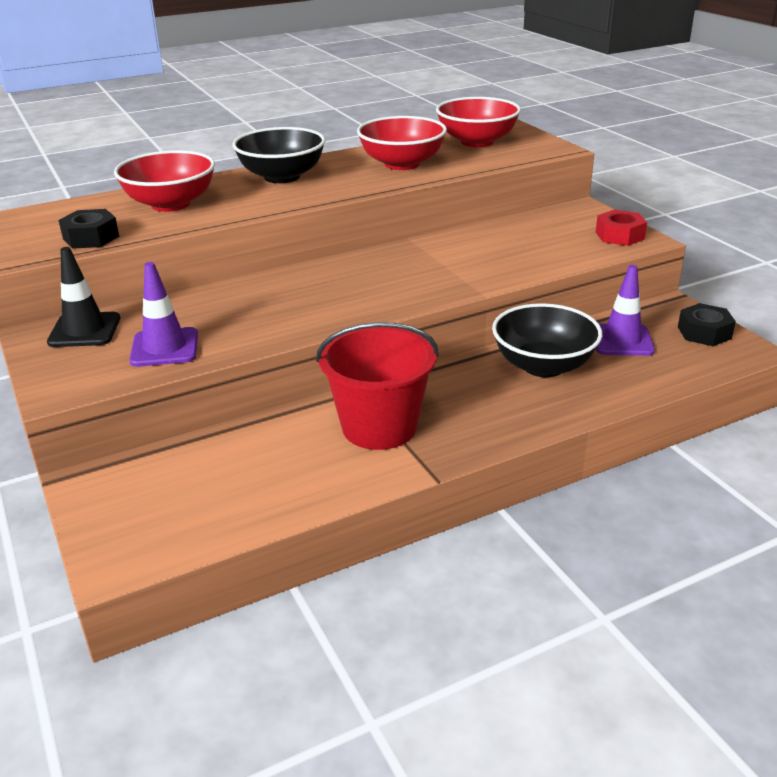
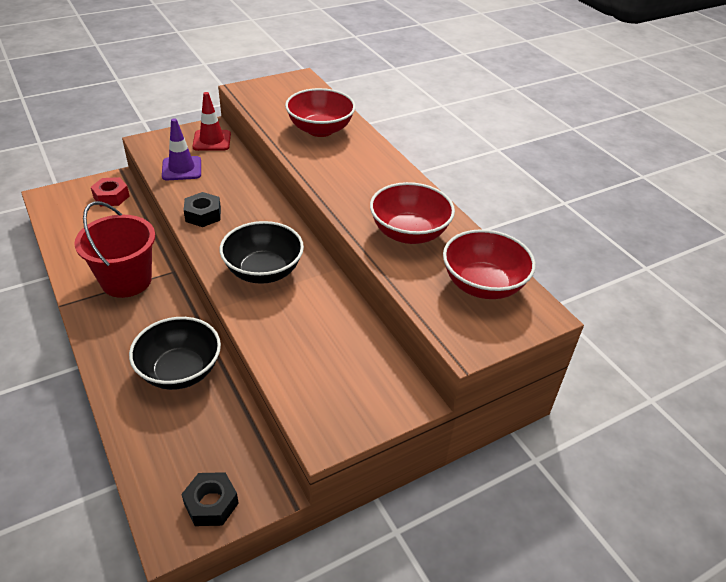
camera: 85 degrees right, 10 degrees up
black traffic cone [47,247,120,347] -> red traffic cone [192,92,231,151]
black nut [58,209,119,249] -> black nut moved to [184,192,221,227]
black bowl [232,127,325,183] -> black bowl moved to [220,221,304,284]
red nut [596,210,647,246] -> red nut moved to [91,177,130,206]
purple traffic cone [596,265,655,356] -> none

